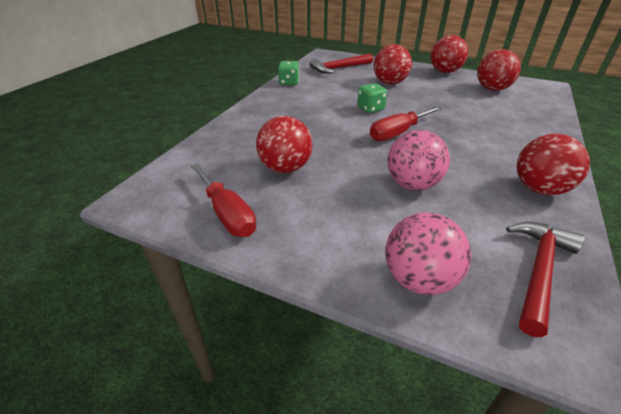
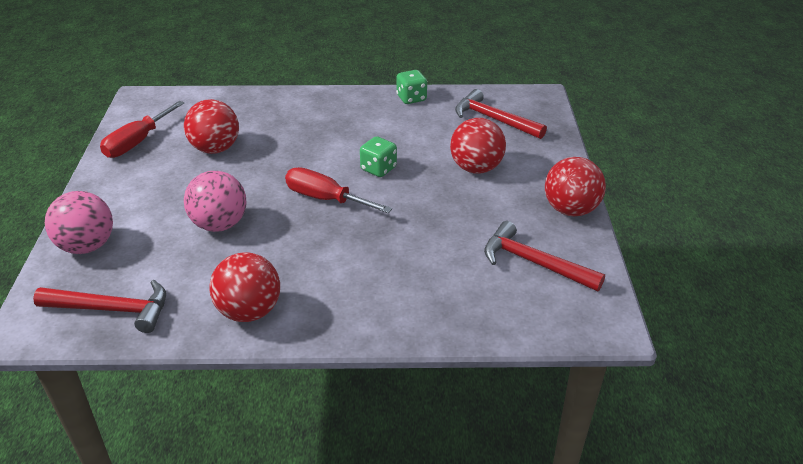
camera: 65 degrees right, 0 degrees up
red ball [477,49,521,91] -> red hammer [484,221,605,291]

